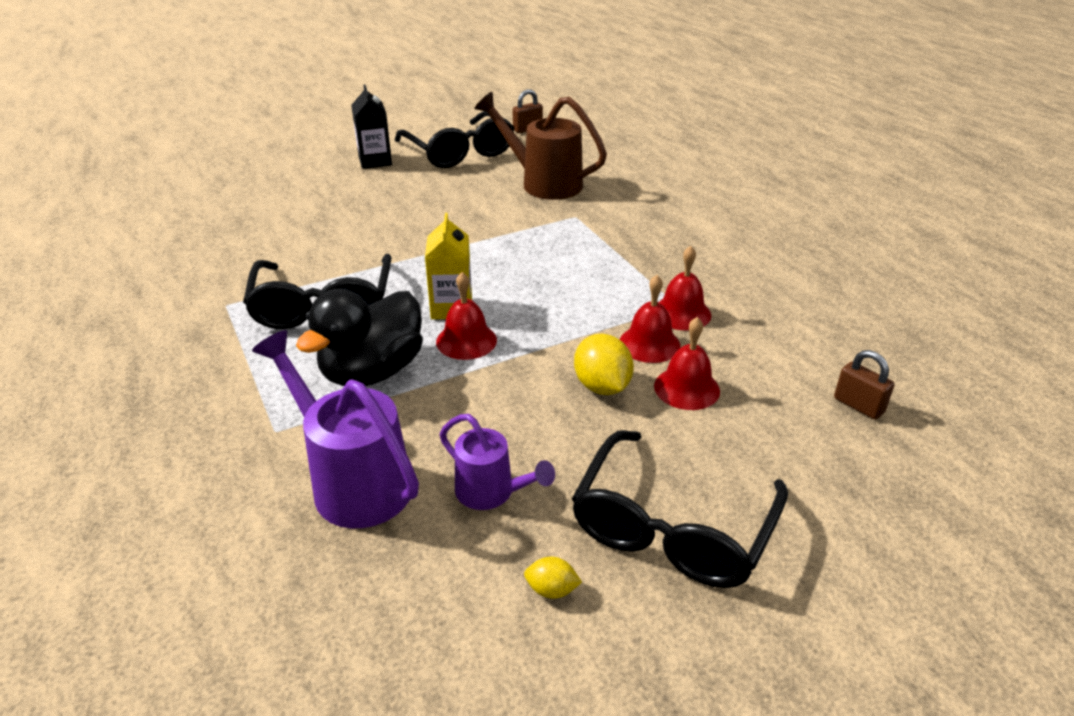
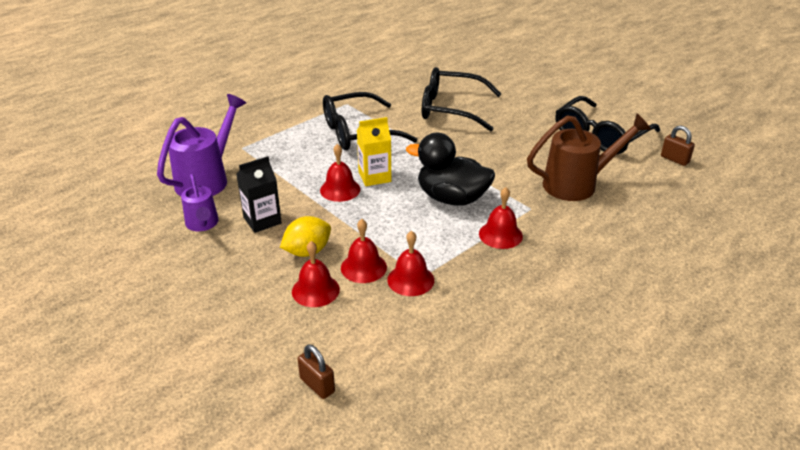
camera: 75 degrees right, 0 degrees up
black duck [296,289,423,386] -> black duck moved to [406,133,495,206]
black carton [351,85,392,169] -> black carton moved to [236,156,282,233]
purple watering can [440,414,555,510] -> purple watering can turned 45 degrees counterclockwise [181,174,219,231]
brown watering can [474,92,607,200] -> brown watering can turned 60 degrees clockwise [527,113,651,201]
yellow lemon [524,557,582,599] -> none
black glasses [572,430,788,588] -> black glasses moved to [422,67,501,131]
brown padlock [834,350,895,420] -> brown padlock turned 75 degrees counterclockwise [298,344,335,399]
none -> red bell [479,187,523,249]

